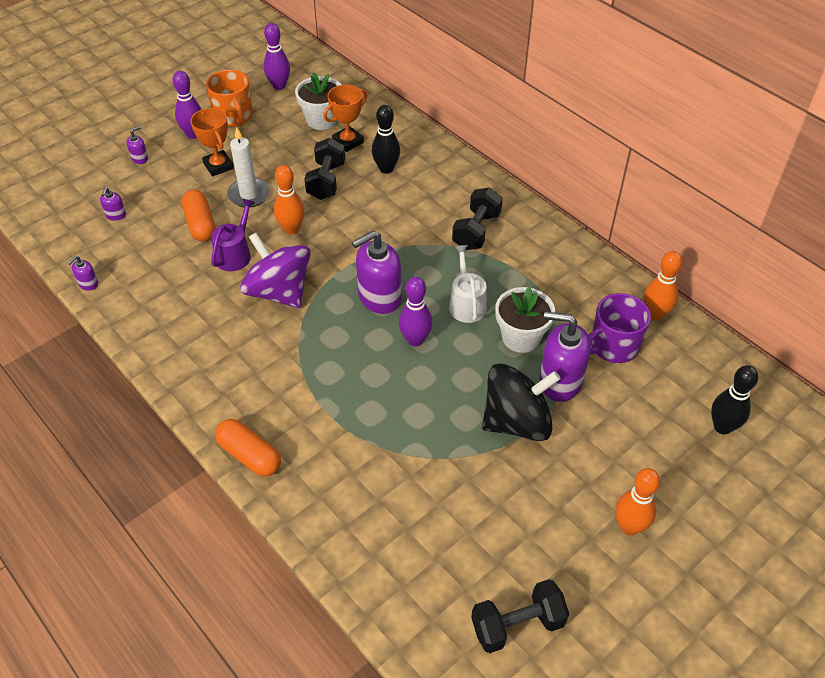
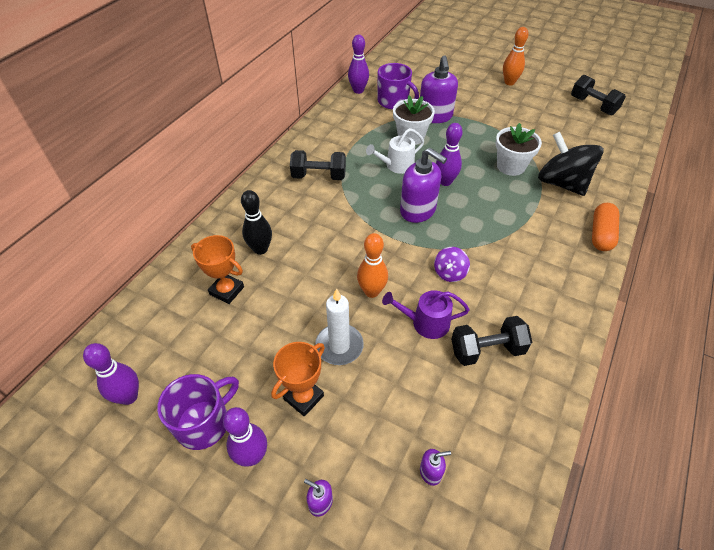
camera: 110 degrees left, 0 degrees up
purple soap dispenser [68,256,98,291] -> none
orange capsule [182,190,215,241] -> none
orange mug [206,70,253,127] -> purple mug [157,374,239,450]
purple spinning top [240,233,311,308] -> purple spinning top [434,247,470,282], size x0.48
white flower pot [295,72,341,130] -> white flower pot moved to [496,123,542,176]
black dumbbell [305,138,345,200] -> black dumbbell moved to [451,316,532,366]
black spinning top [482,364,561,441] -> black spinning top moved to [538,132,604,196]
orange bowling pin [644,251,682,321] -> purple bowling pin [348,35,369,94]
black bowling pin [711,365,758,434] -> none

